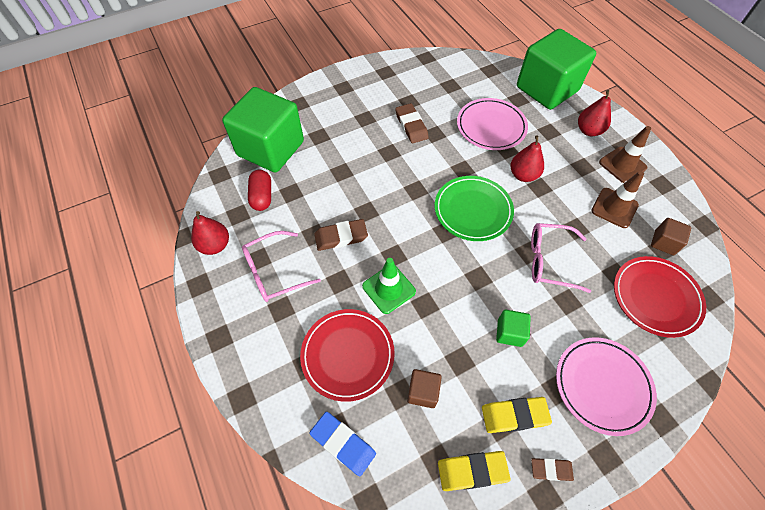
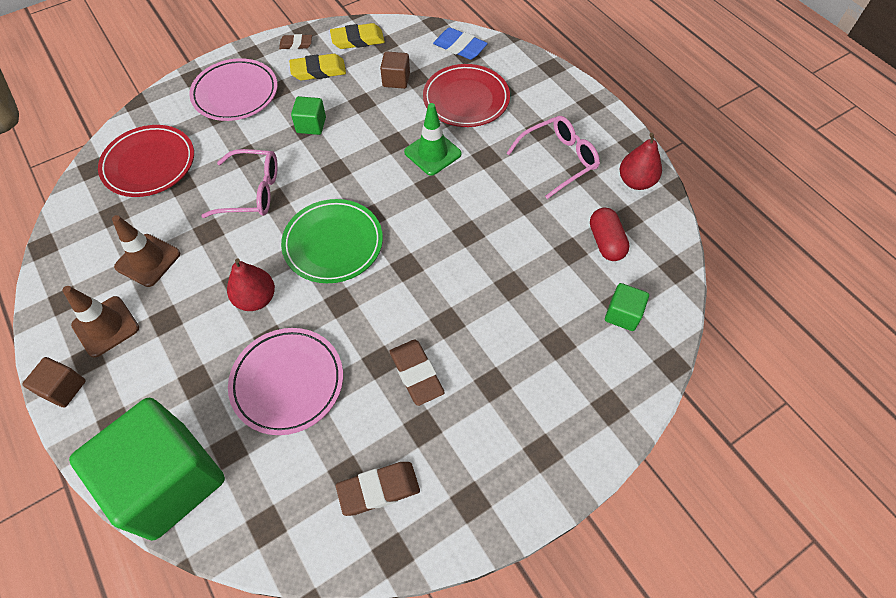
camera: 175 degrees right, 0 degrees up
green cube [222,87,304,173] -> green cube [605,283,649,331], size x0.41
brown eraser [314,219,368,251] -> brown eraser moved to [336,462,420,516]
red pear [578,90,611,136] -> none
brown cube [651,218,691,255] -> brown cube moved to [22,357,86,408]

